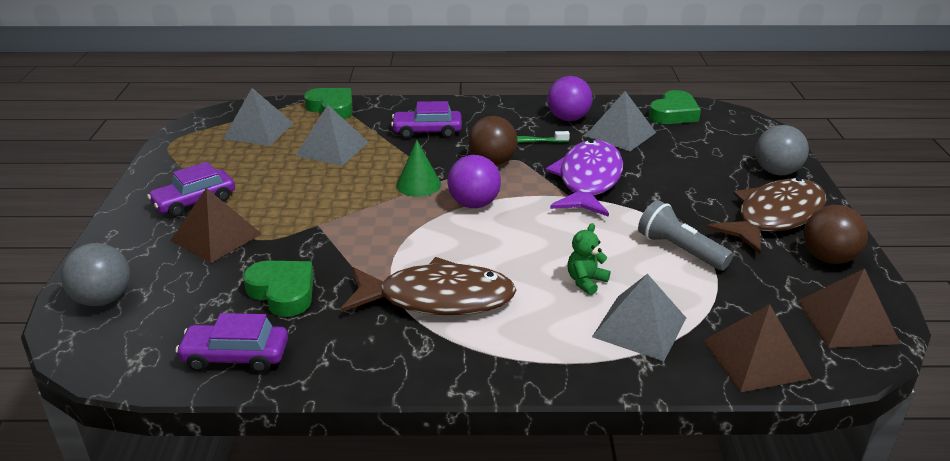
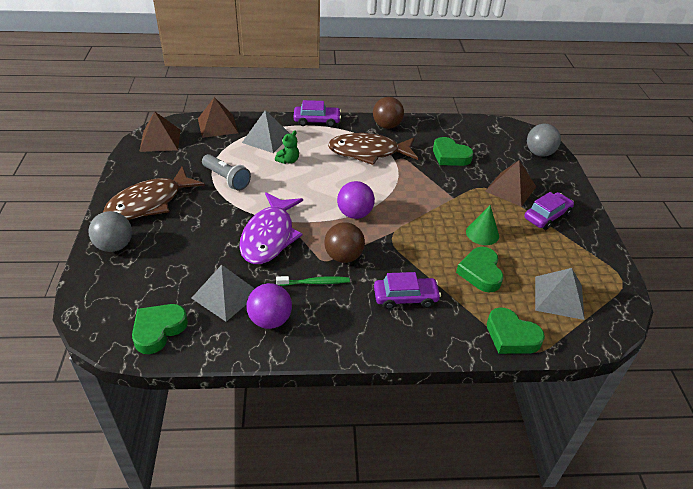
camera: 175 degrees right, 10 degrees up
purple car [175,313,288,373] -> purple car moved to [294,100,341,127]
grey pyramid [295,105,369,166] -> green heart [456,247,503,293]
green cone [396,140,441,197] -> green cone moved to [466,205,499,245]
brown ball [804,205,868,264] -> brown ball moved to [373,97,404,129]

